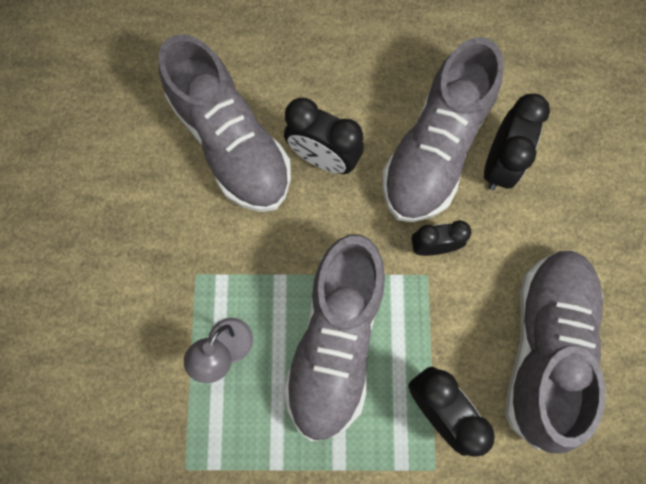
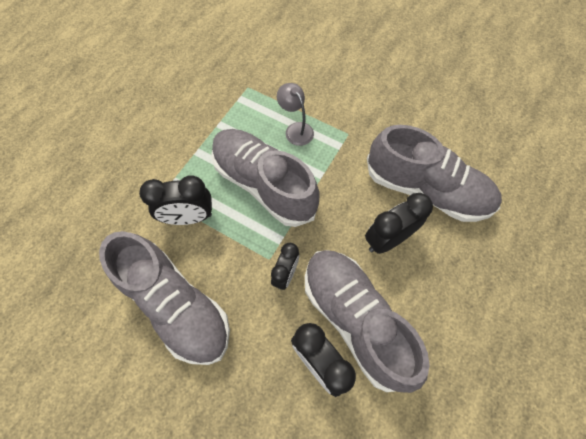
camera: 120 degrees right, 10 degrees down
grey shoe [159,34,291,212] -> grey shoe turned 150 degrees counterclockwise [367,125,502,222]

